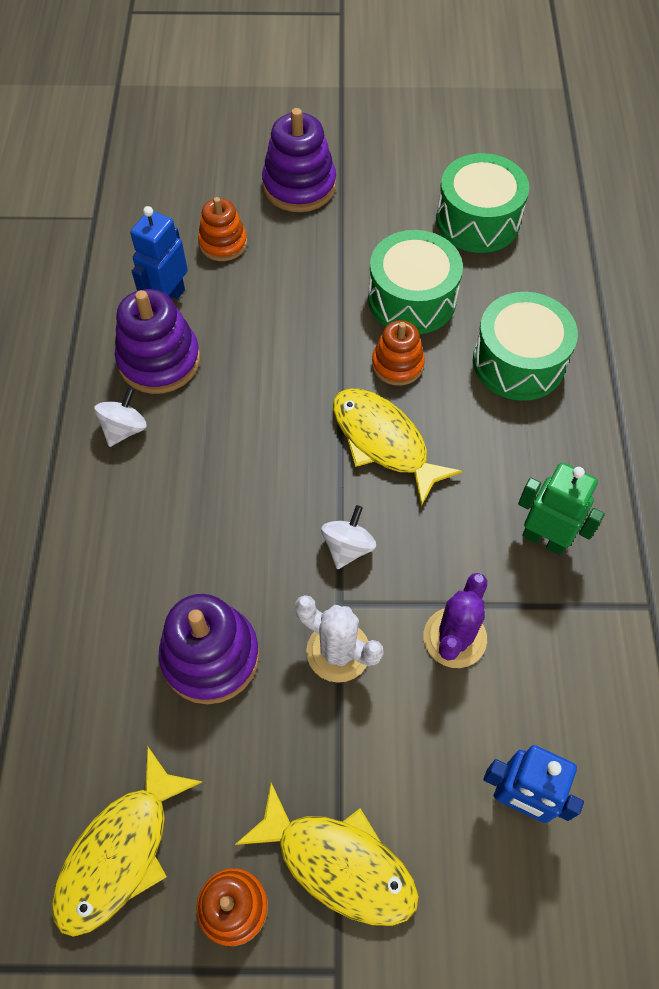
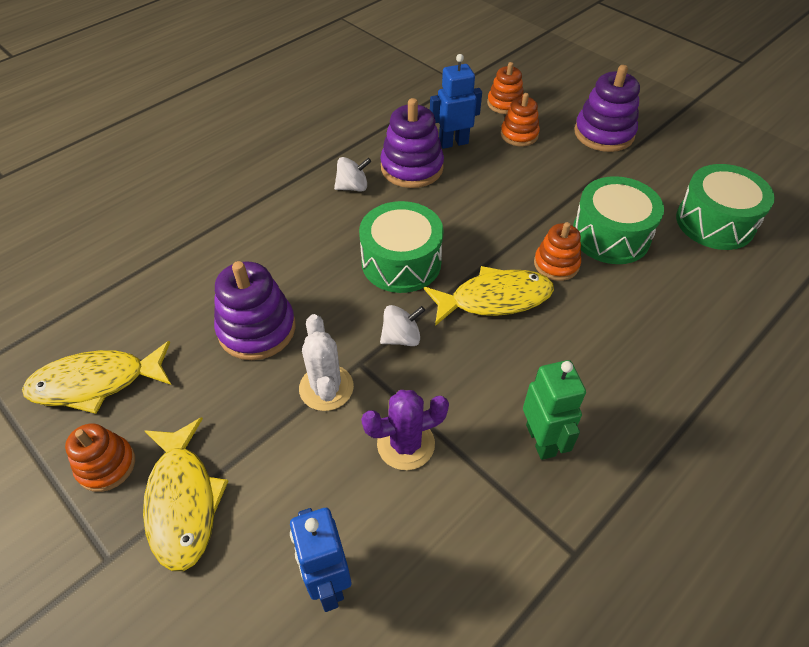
camera: 45 degrees right, 10 degrees down
yellow fish [333,389,462,506] -> yellow fish turned 75 degrees clockwise [424,266,554,326]
green drum [473,292,578,401] -> green drum moved to [359,201,444,293]
none -> orange stacking toy [487,62,524,114]

